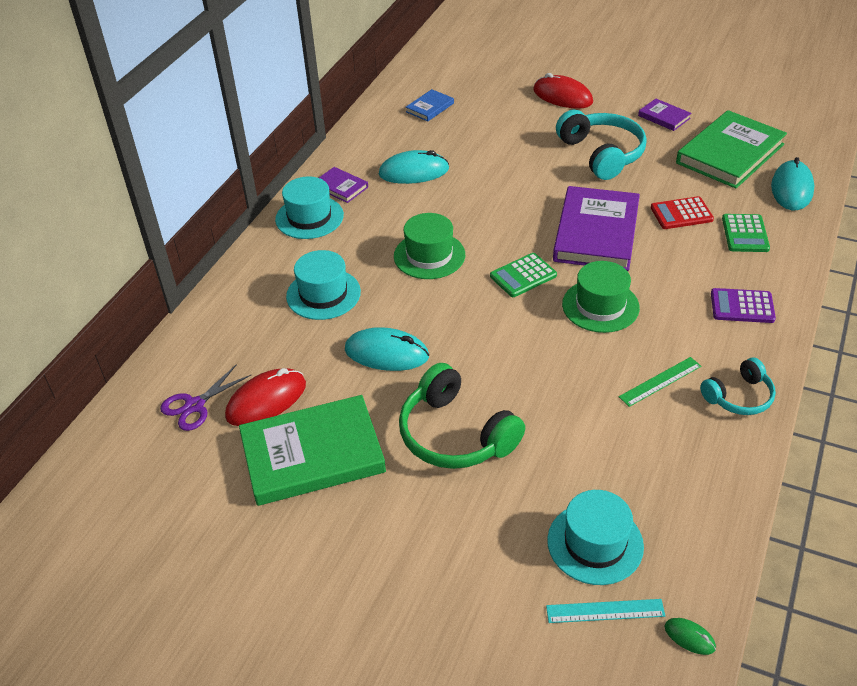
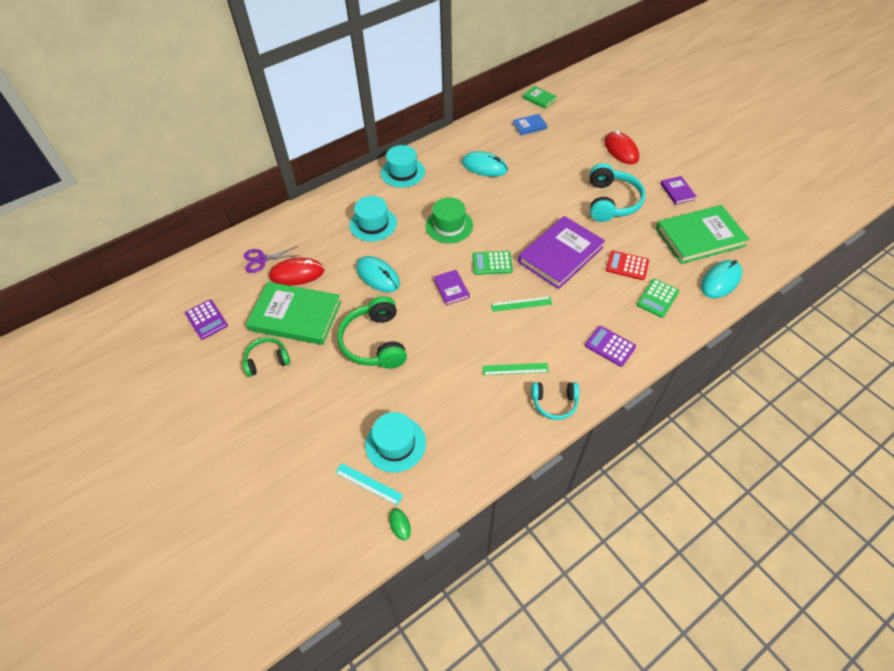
camera: 30 degrees right, 10 degrees up
purple book [319,167,368,203] -> purple book moved to [434,270,470,305]
green hat [562,261,640,333] -> green ruler [491,296,552,312]
none -> purple calculator [185,299,228,340]
none -> green headphones [243,337,290,377]
none -> green book [523,86,557,109]

